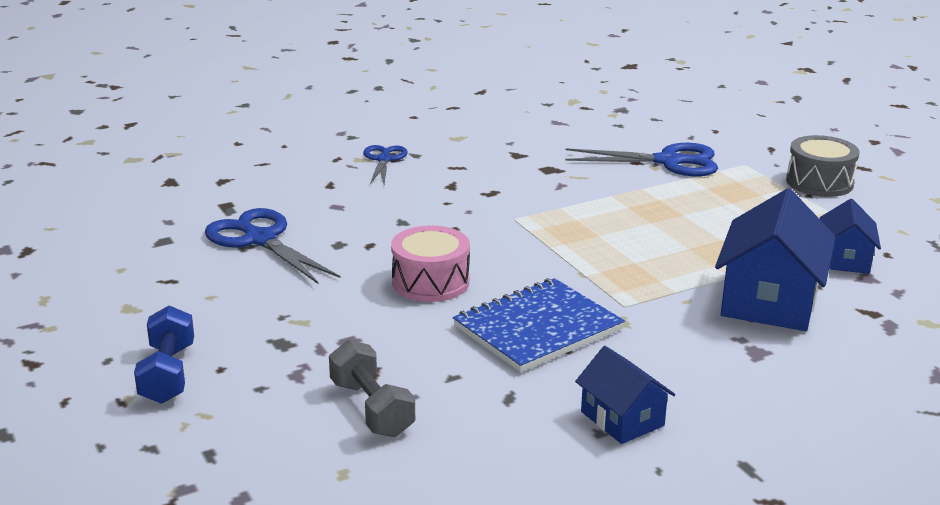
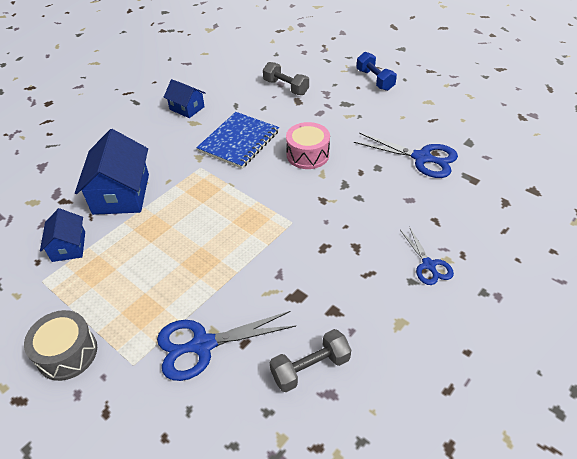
camera: 160 degrees right, 20 degrees up
none -> grey dumbbell [270,329,351,392]

